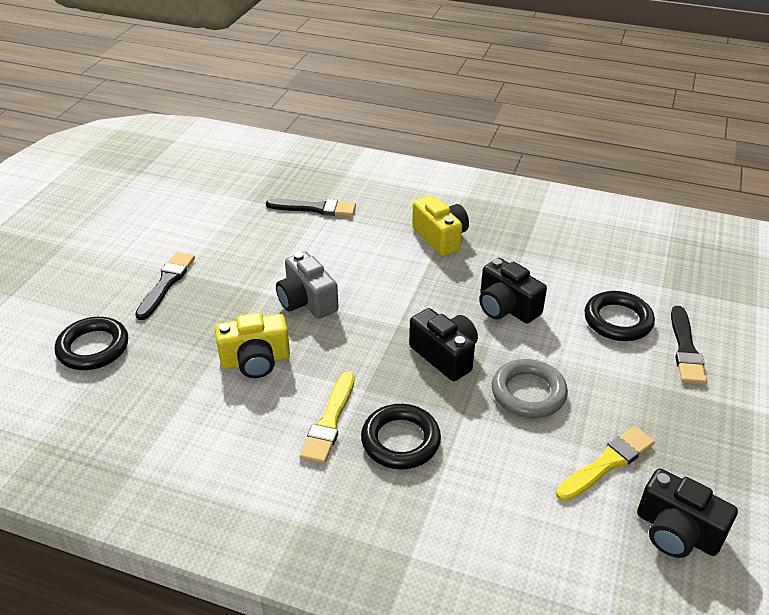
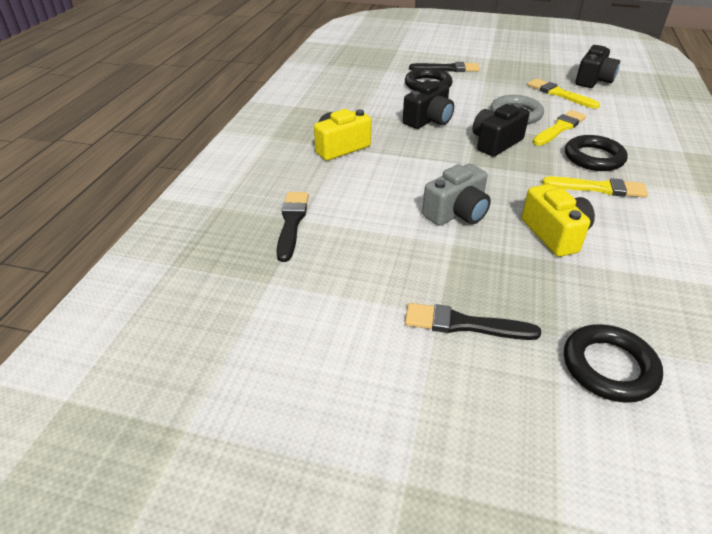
camera: 95 degrees left, 0 degrees up
none -> yellow brush [533,110,587,146]

